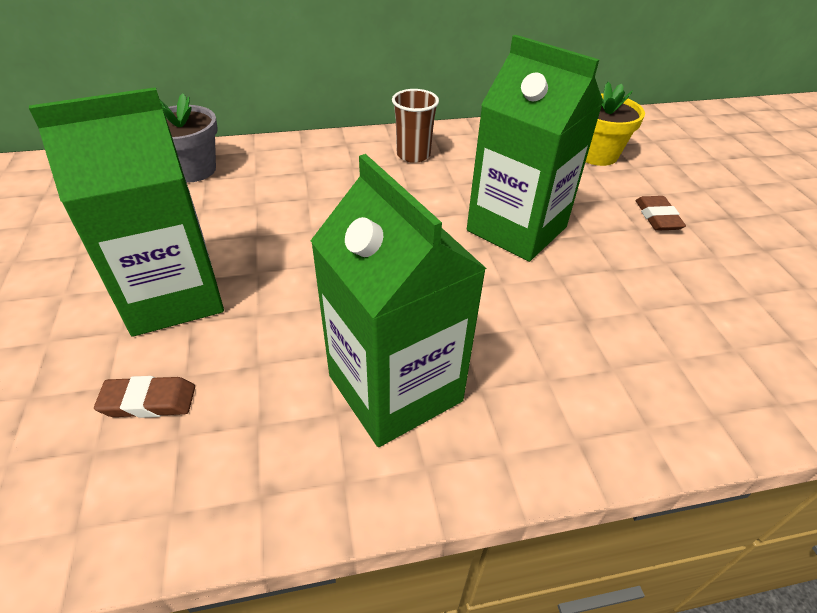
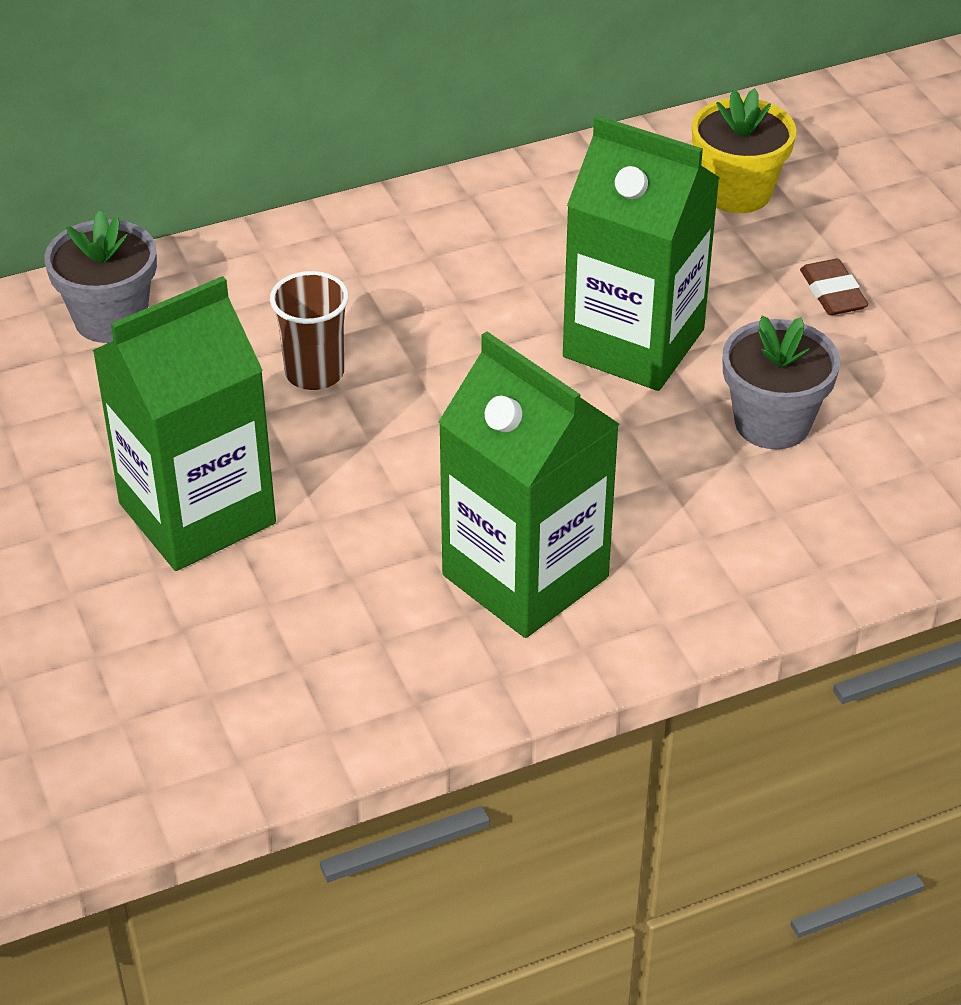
camera: 10 degrees left, 0 degrees up
brown eraser [94,376,195,418] -> none
brown cup [392,89,439,163] -> brown cup moved to [270,271,349,390]
none -> grey flower pot [723,315,840,449]

